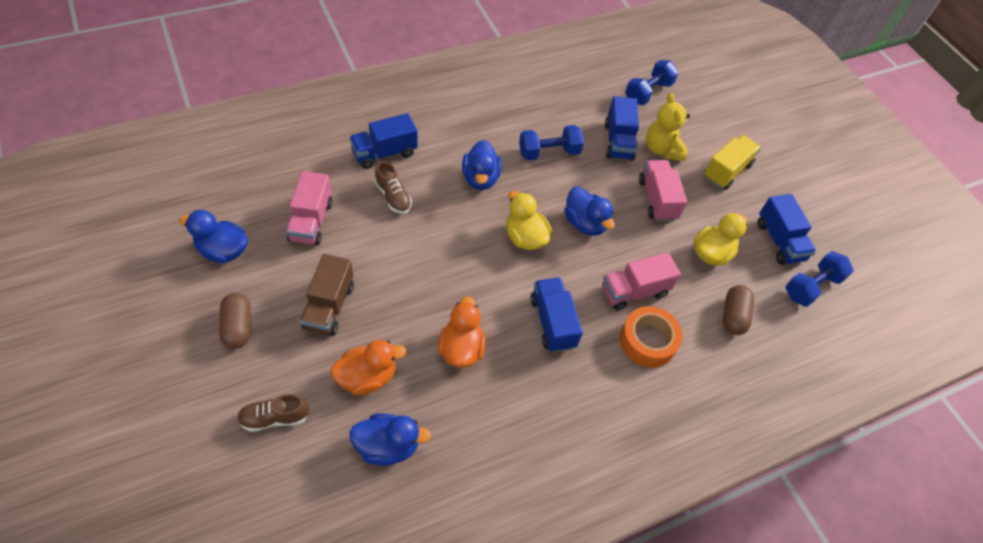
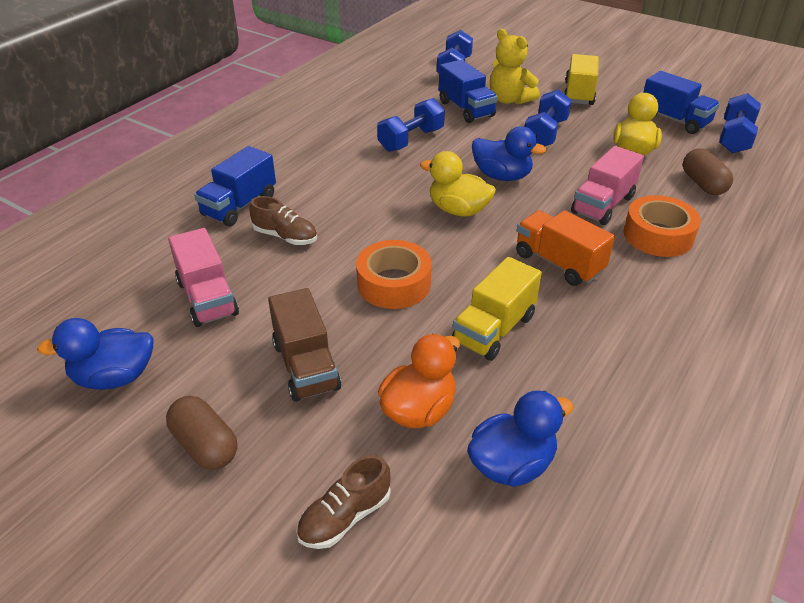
camera: 25 degrees left, 15 degrees down
orange duck [438,296,486,367] -> yellow truck [452,257,542,361]
blue duck [462,140,502,190] -> none
blue truck [530,278,583,352] -> orange truck [516,210,615,286]
pink truck [639,160,687,222] -> blue dumbbell [525,89,572,146]
none -> orange tape [356,240,432,309]

